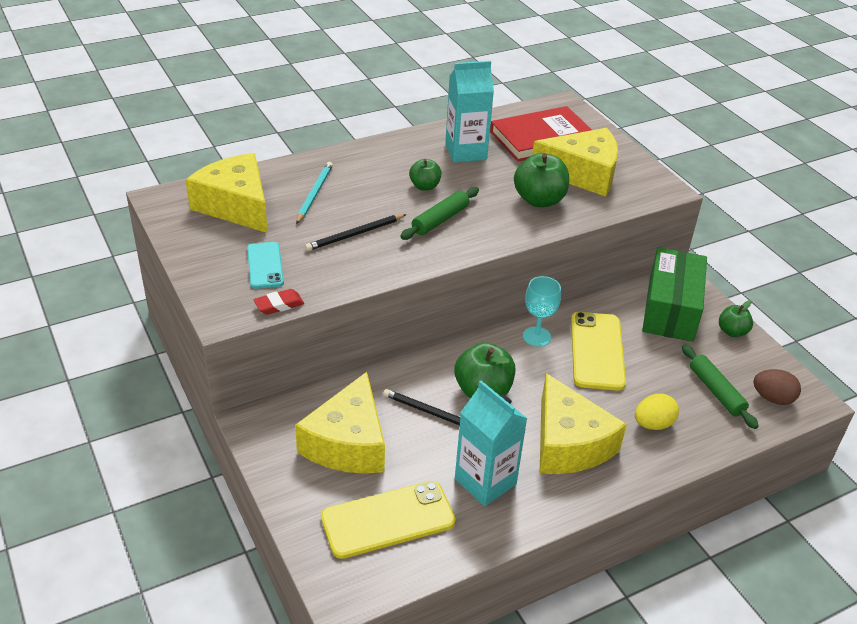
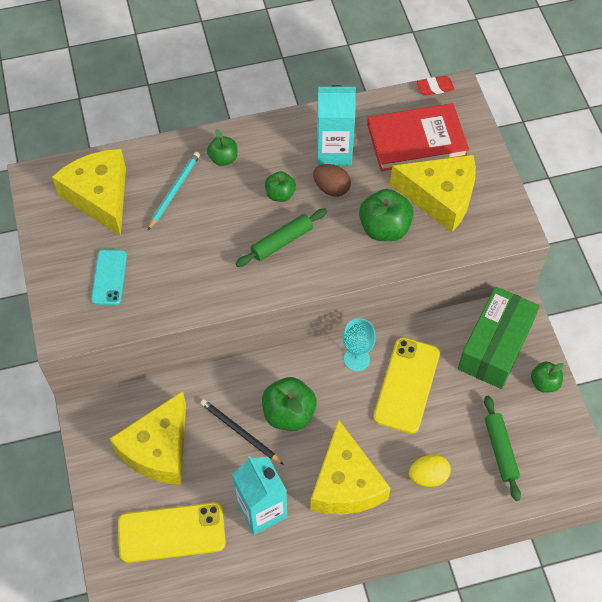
camera: 15 degrees right, 20 degrees up
red eraser [253,289,304,315] -> red eraser moved to [417,76,455,96]
black pencil [305,214,407,251] -> none
brown egg [753,369,801,405] -> brown egg moved to [313,164,351,197]
none -> green apple [207,129,237,166]

